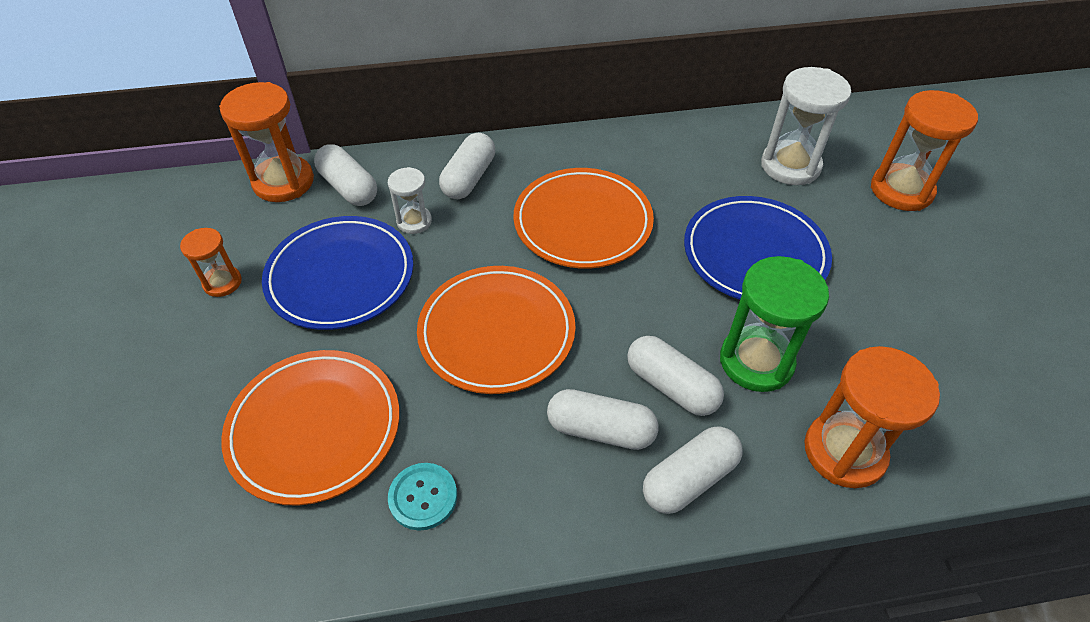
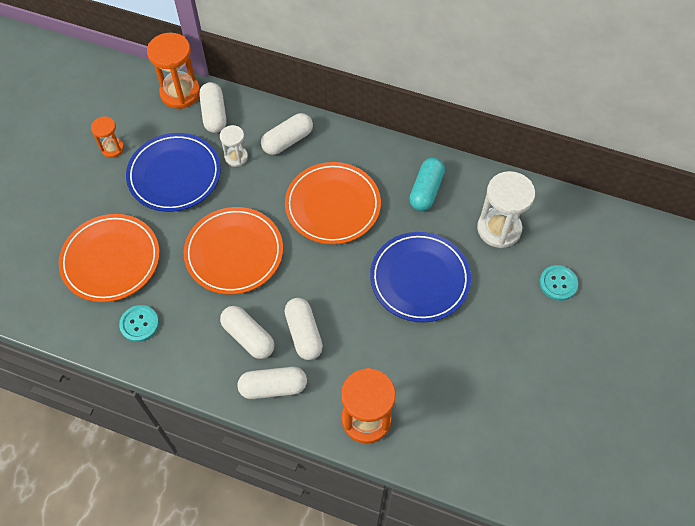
camera: 30 degrees right, 10 degrees up
green hourglass [720,256,829,392] -> none
orange hourglass [871,90,978,211] -> turquoise button [540,265,578,301]
none -> turquoise capsule [409,158,445,211]

